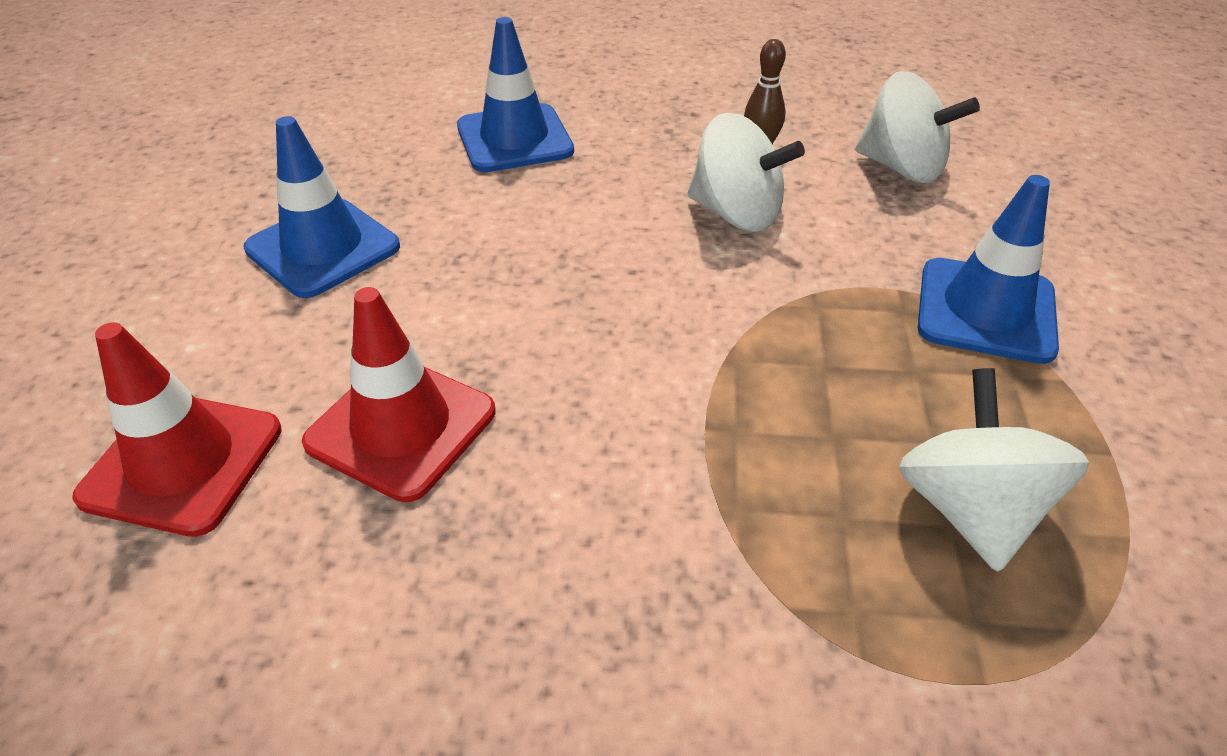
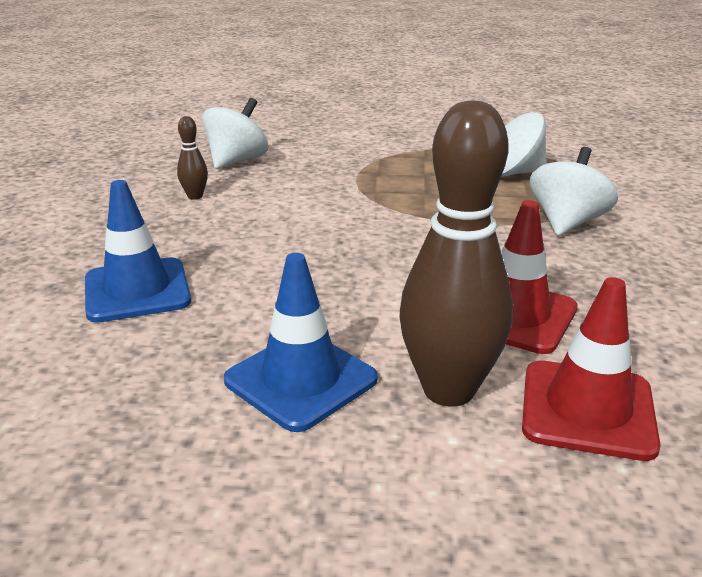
camera: 90 degrees left, 15 degrees down
white spinning top [687,113,805,231] -> white spinning top moved to [530,147,618,236]
blue traffic cone [918,175,1059,364] -> none
none -> brown bowling pin [400,101,513,407]

